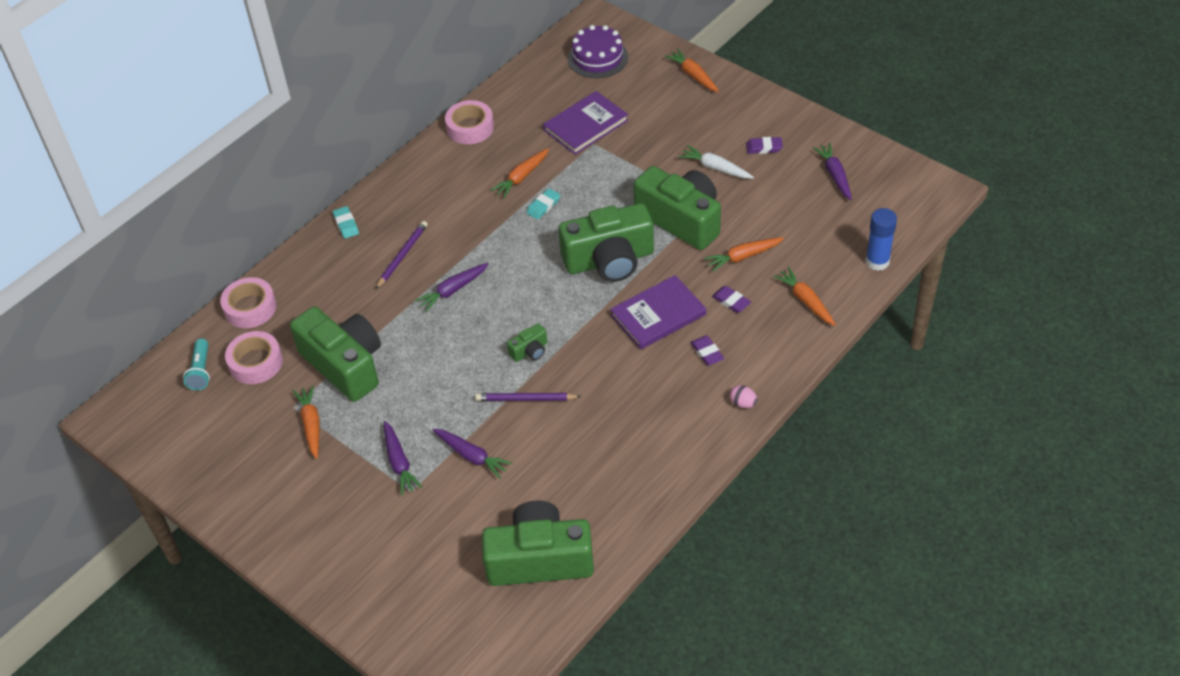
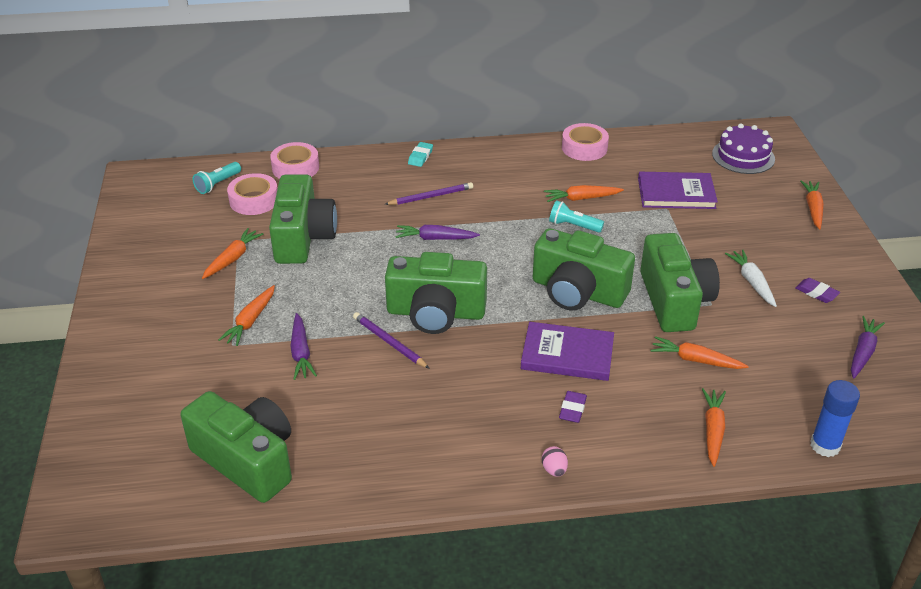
camera: 40 degrees right, 10 degrees down
purple carrot [384,421,423,495] -> orange carrot [218,285,275,346]
green camera [507,323,547,362] -> green camera [385,252,487,334], size x2.37
turquoise eraser [526,188,560,220] -> turquoise flashlight [549,200,604,233]
purple eraser [712,286,751,313] -> none

